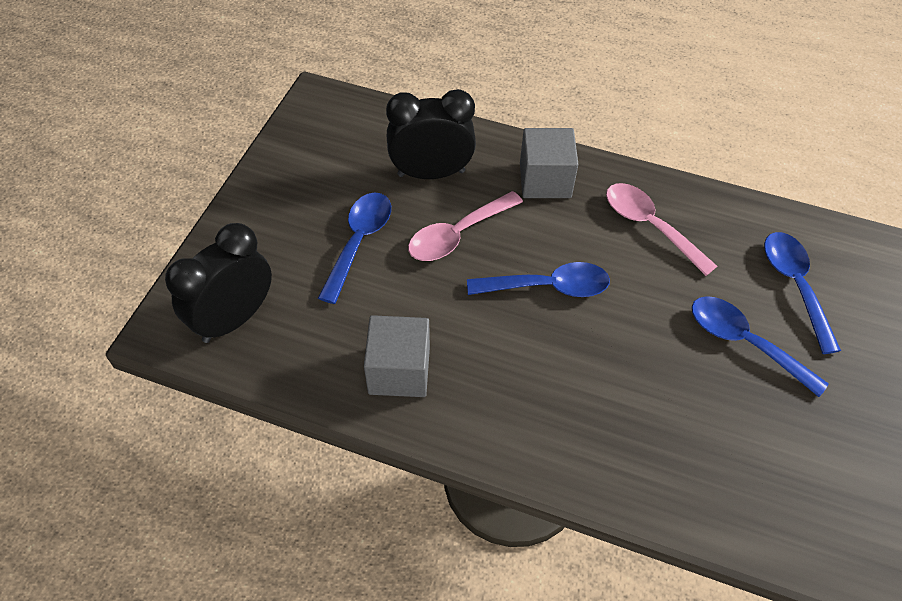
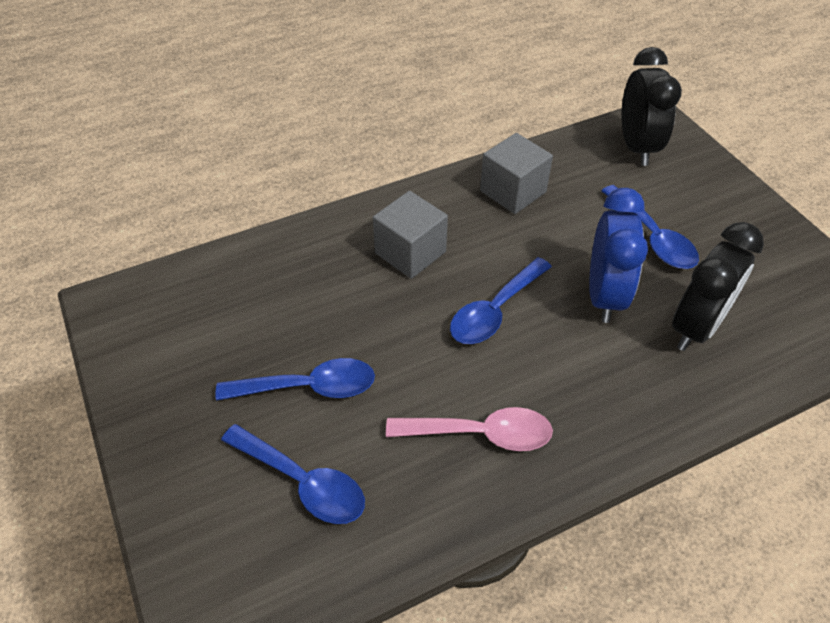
camera: 135 degrees right, 5 degrees down
pink spoon [408,191,523,261] -> blue clock [589,188,648,323]
grey cube [520,128,578,198] -> grey cube moved to [373,191,448,279]

